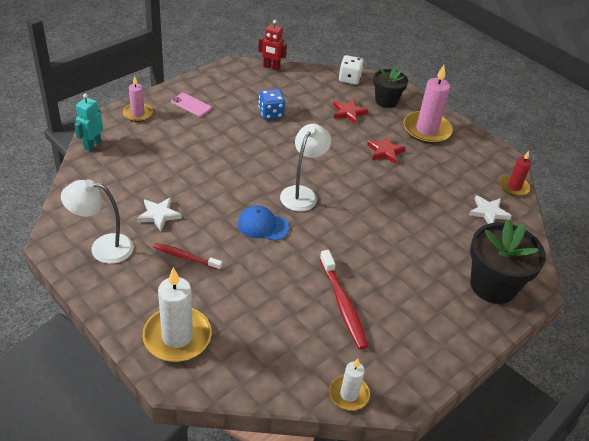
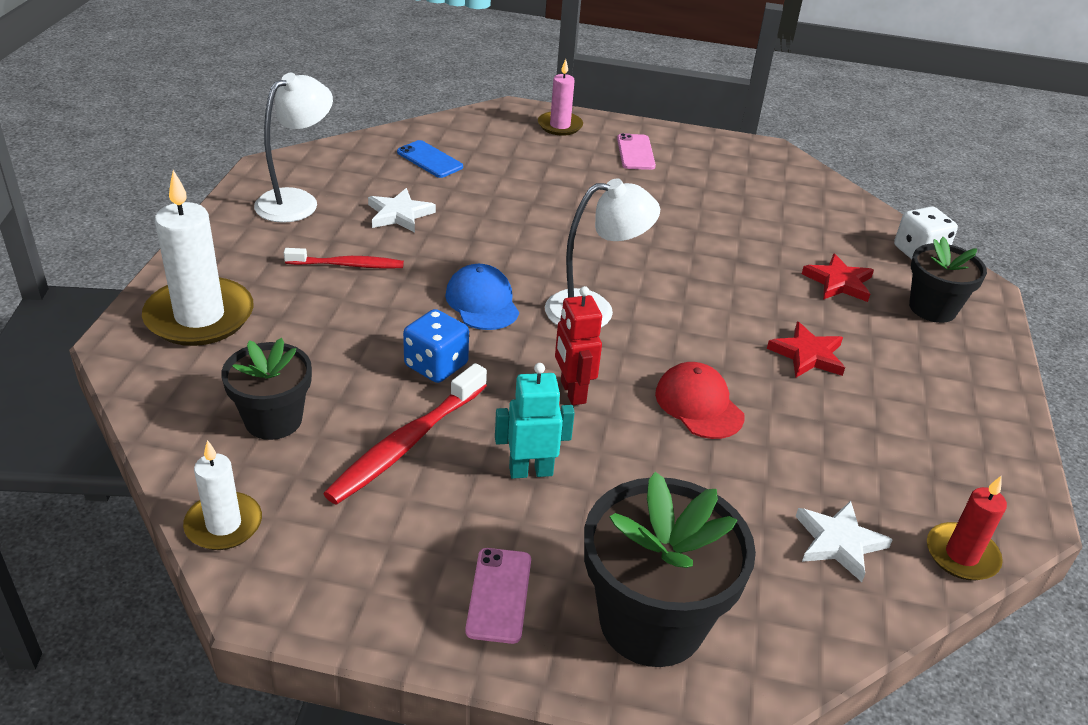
camera: 55 degrees right, 5 degrees down
white lamp [61,179,134,264] -> white lamp turned 75 degrees clockwise [254,73,333,223]
turquoise robot [74,93,103,151] -> turquoise robot moved to [495,363,575,479]
red toothbrush [154,243,222,270] -> red toothbrush turned 105 degrees clockwise [284,248,404,269]
red robot [258,20,287,71] -> red robot moved to [555,286,602,405]
blue dice [258,89,285,119] -> blue dice moved to [403,309,469,383]
pink candle [403,65,453,144] -> none
none -> black flower pot [221,338,312,440]
none -> blue phone [397,140,463,178]
none -> pink phone [465,548,531,644]
none -> red cap [655,362,745,439]

